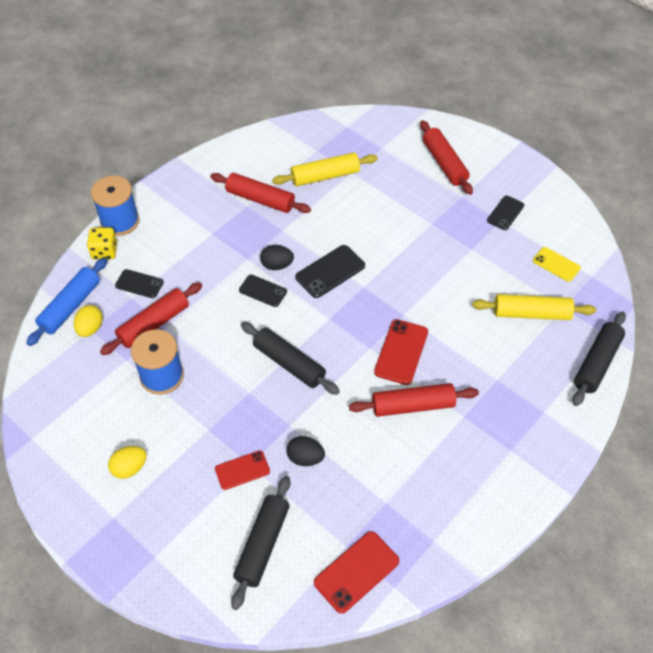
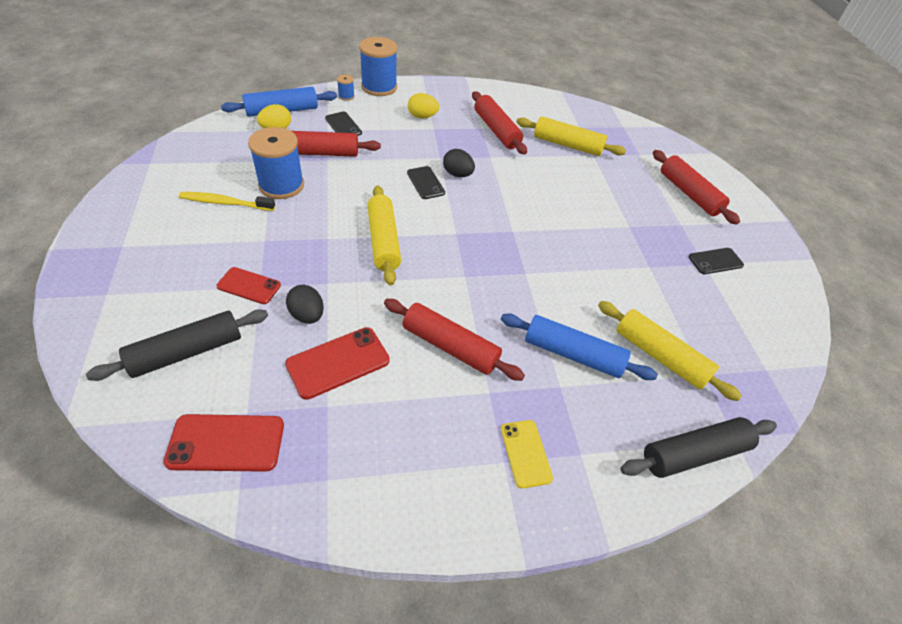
camera: 35 degrees right, 5 degrees down
yellow dice [87,227,117,260] -> blue spool [337,75,355,101]
yellow egg [108,446,147,479] -> yellow egg moved to [408,93,439,119]
black rolling pin [241,322,340,395] -> yellow rolling pin [367,185,401,285]
black phone [295,245,365,298] -> none
red phone [374,319,428,385] -> red phone moved to [285,327,390,400]
red rolling pin [420,120,473,195] -> red rolling pin turned 45 degrees counterclockwise [653,150,740,225]
yellow phone [533,247,581,282] -> yellow phone moved to [501,420,553,489]
none -> yellow toothbrush [179,192,275,211]
none -> blue rolling pin [501,313,658,380]

